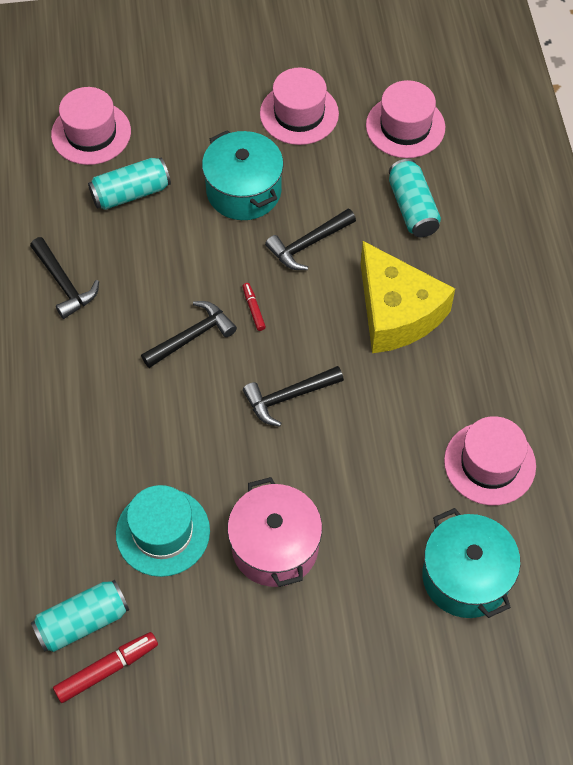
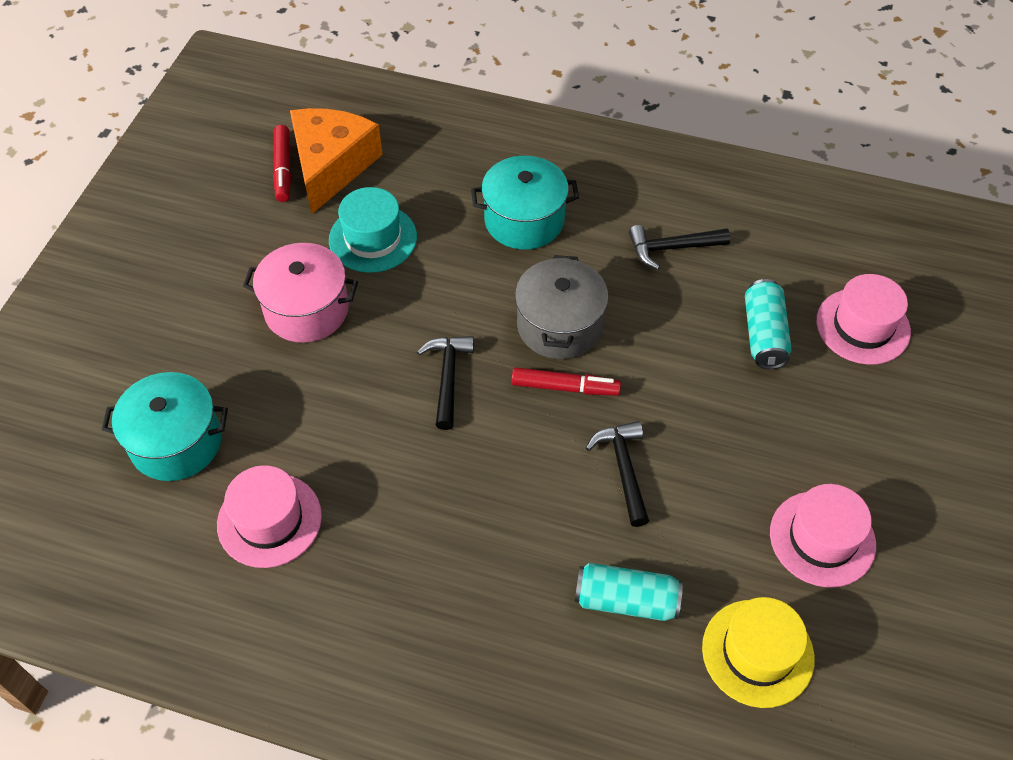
camera: 115 degrees right, 5 degrees down
turquoise can [31,580,129,652] -> orange cheese [290,108,383,214]
black hammer [141,301,237,368] -> grey pot [515,255,609,359]
turquoise pot [202,130,284,220] -> turquoise pot moved to [471,156,579,250]
red marker [243,283,266,331] -> red marker [512,367,621,396], size x1.77
yellow cheese [361,241,455,353] -> none
pink hat [366,80,445,158] -> yellow hat [702,597,815,708]

